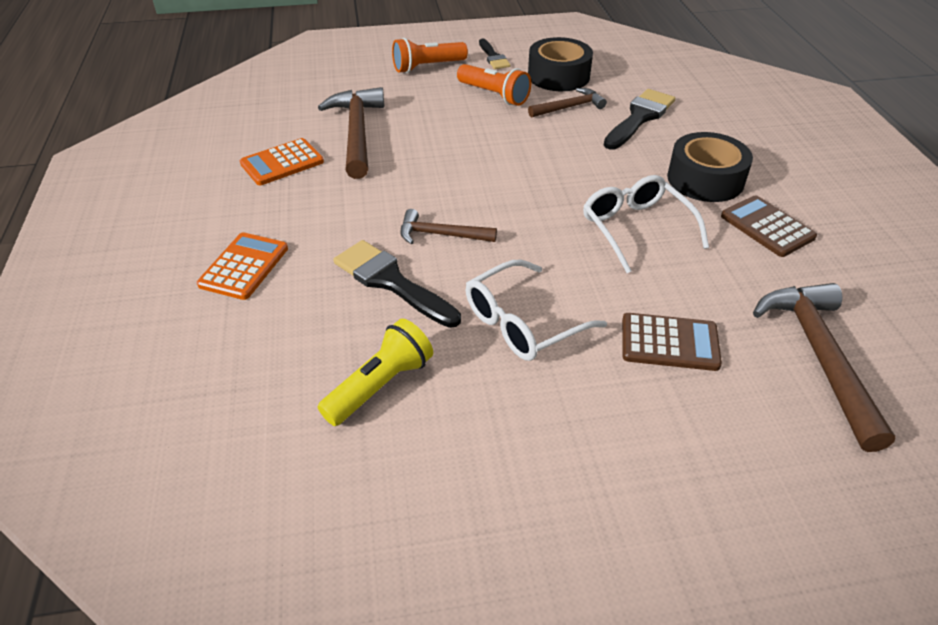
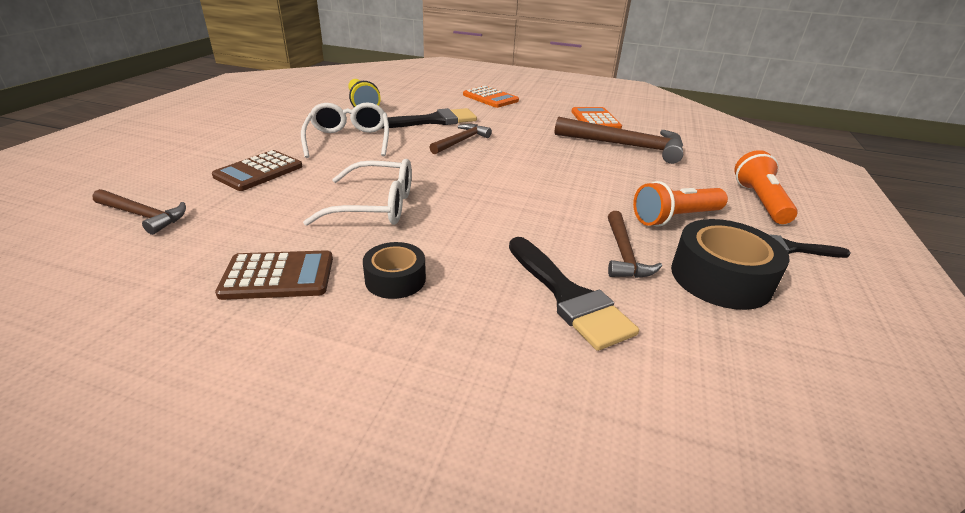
camera: 115 degrees right, 10 degrees down
black tape [667,132,753,202] -> black tape [363,242,426,299], size x0.60
brown hammer [753,283,895,452] -> brown hammer [92,189,186,235], size x0.58

